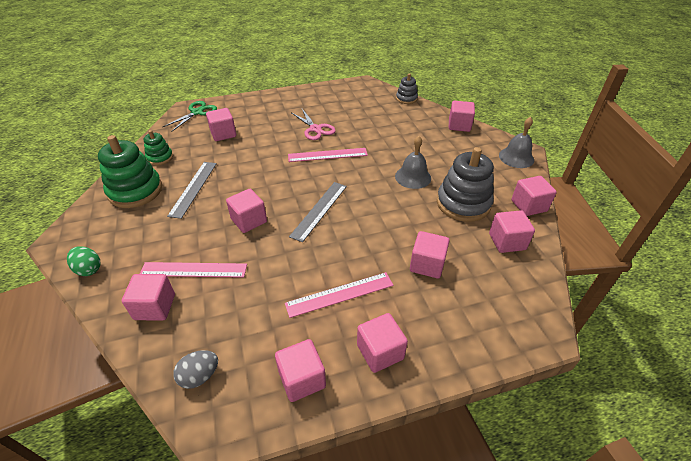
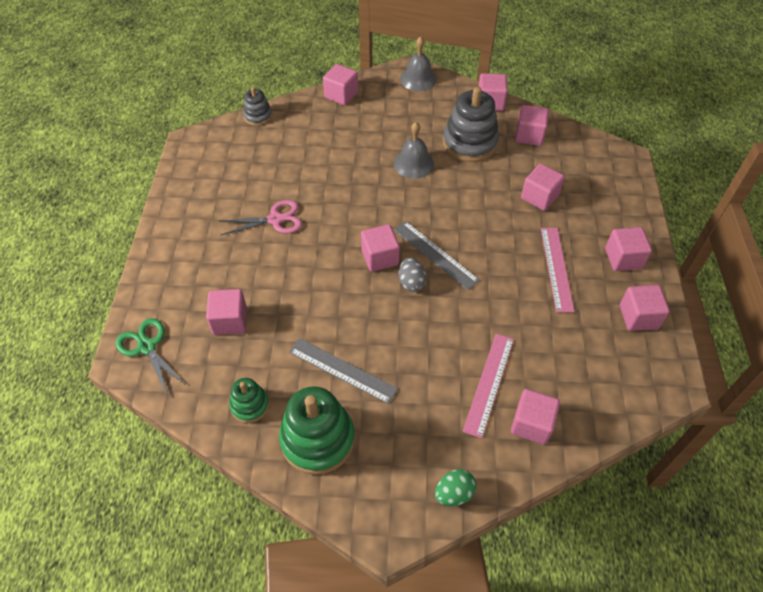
camera: 70 degrees left, 10 degrees up
grey egg [173,350,218,389] -> grey egg moved to [399,258,427,292]
pink cube [226,189,267,233] -> pink cube moved to [361,224,400,272]
pink ruler [288,148,368,162] -> none

